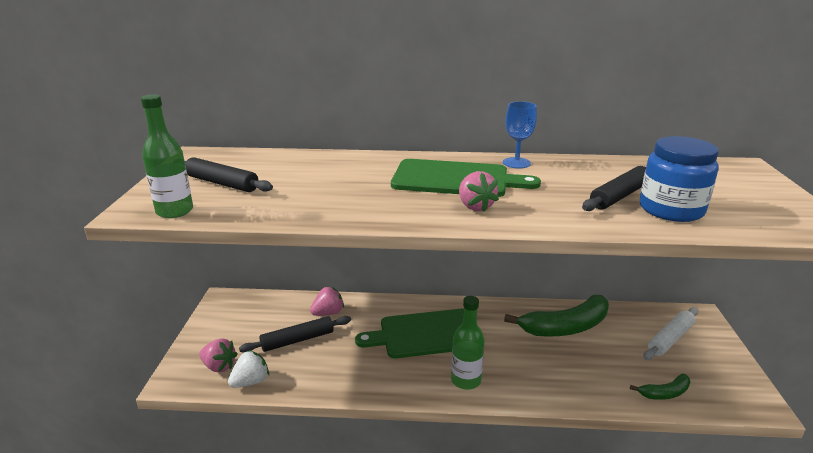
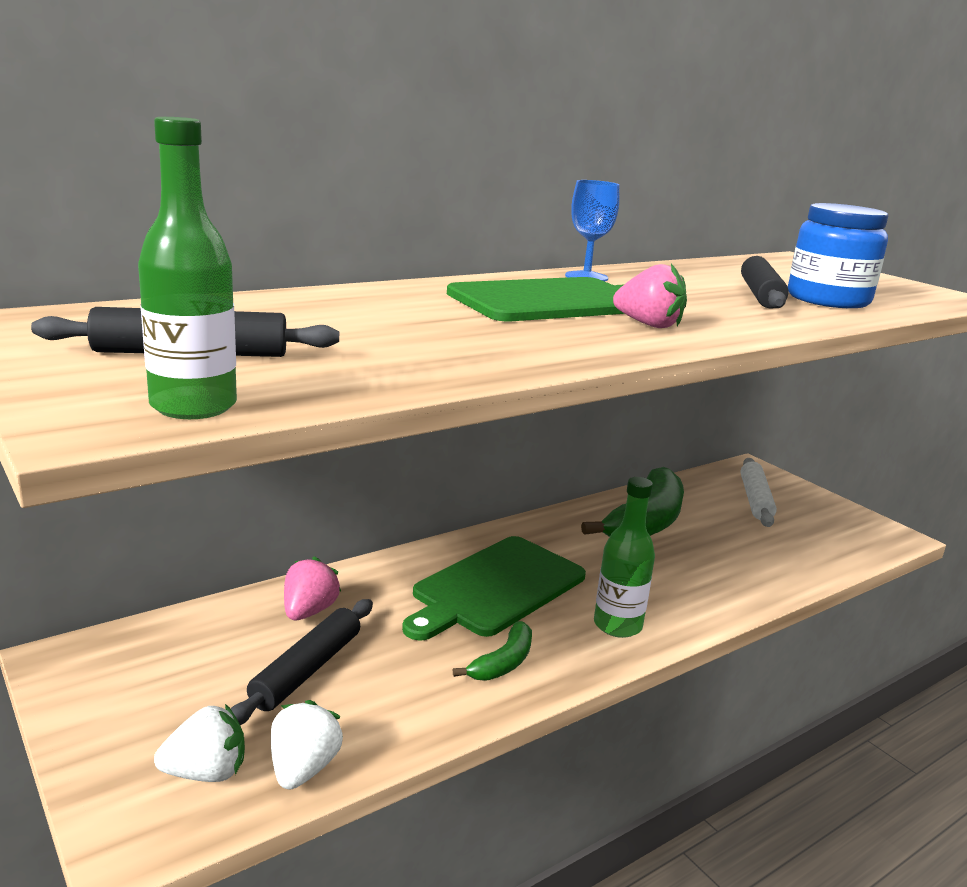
camera: 40 degrees left, 5 degrees down
pink strawberry [199,338,238,373] -> white strawberry [154,704,245,782]
green banana [630,374,690,400] -> green banana moved to [453,621,532,681]

